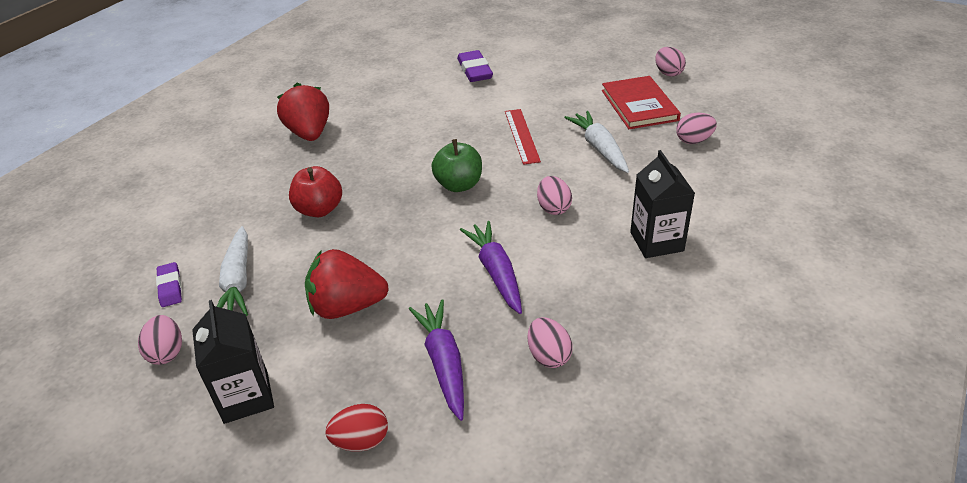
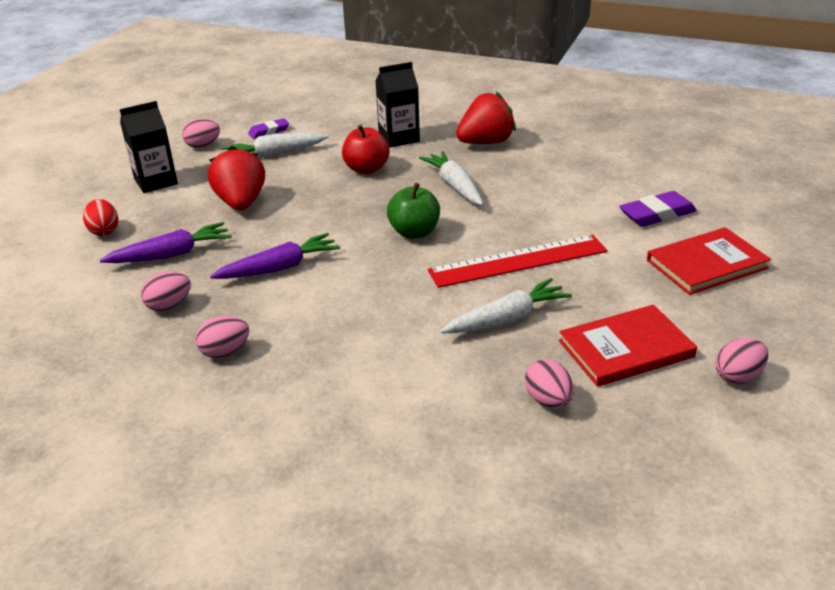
camera: 80 degrees right, 5 degrees down
red ruler [505,109,541,165] -> red ruler [428,235,608,288], size x1.54
pink egg [537,176,572,215] -> pink egg moved to [195,316,249,358]
black carton [630,150,695,258] -> black carton moved to [375,62,420,148]
none -> white carrot [419,151,483,205]
none -> red book [647,227,771,295]

